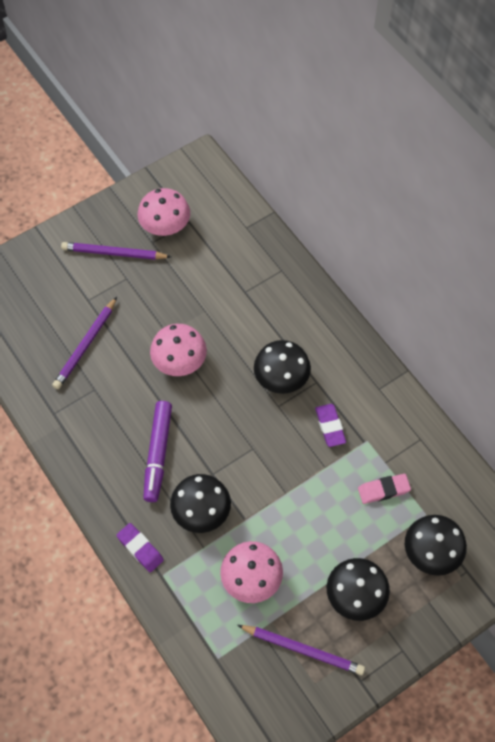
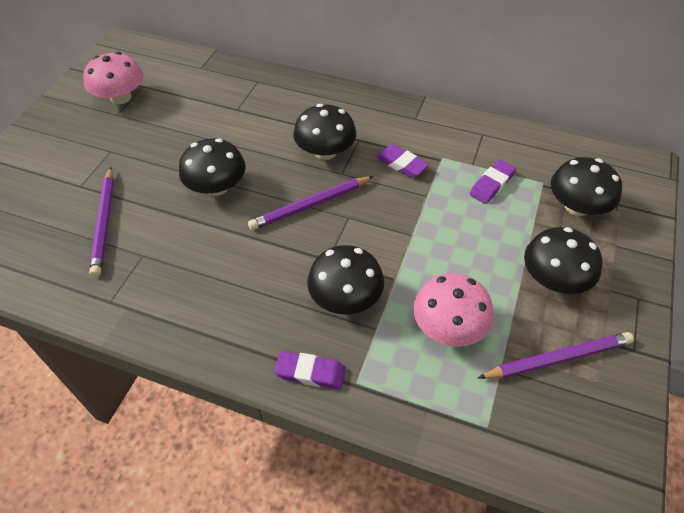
camera: 35 degrees left, 10 degrees down
purple pencil [61,242,171,260] -> purple pencil moved to [248,176,374,230]
purple marker [143,401,172,502] -> none
pink mushroom [150,324,207,376] -> black mushroom [179,138,246,196]
pink eraser [358,474,411,504] -> purple eraser [470,159,516,204]

